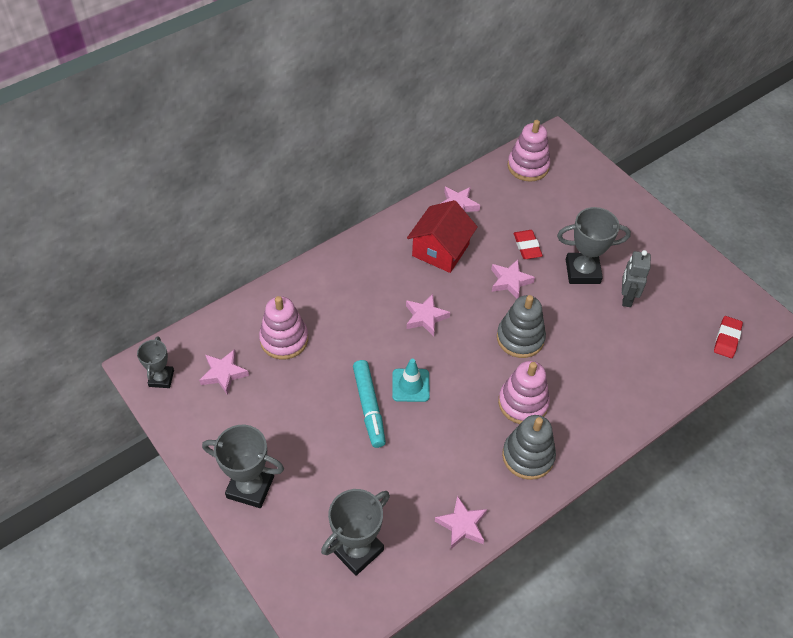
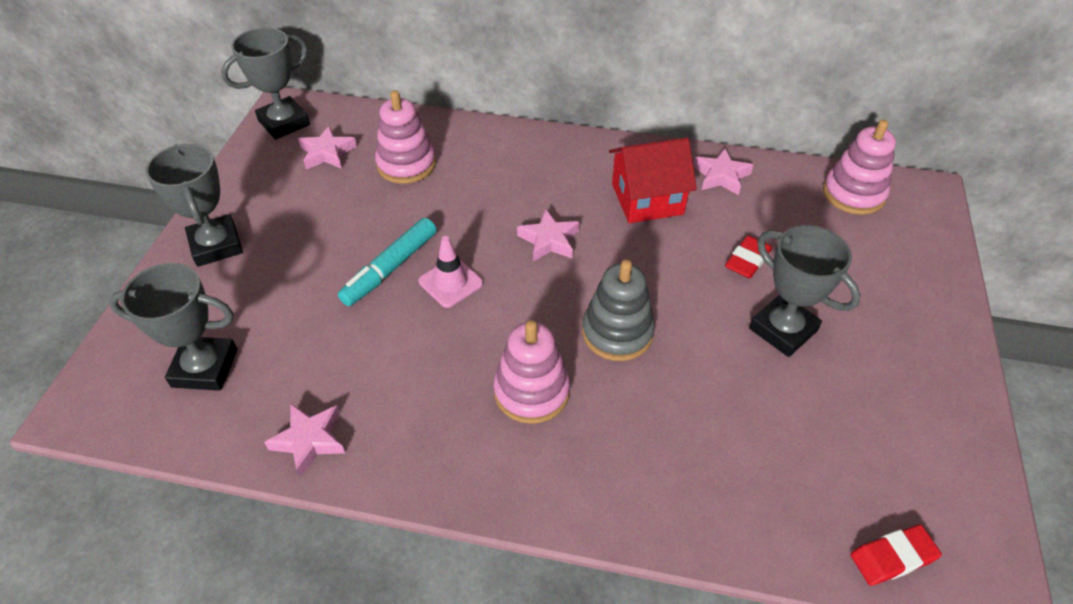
camera: 50 degrees right, 5 degrees down
grey trophy [137,336,174,388] -> grey trophy [221,27,310,140], size x1.62
turquoise traffic cone [392,359,430,402] -> pink traffic cone [418,236,483,308]
pink star [491,259,535,299] -> none
grey stacking toy [502,415,556,480] -> none
grey robot [622,250,651,307] -> none

